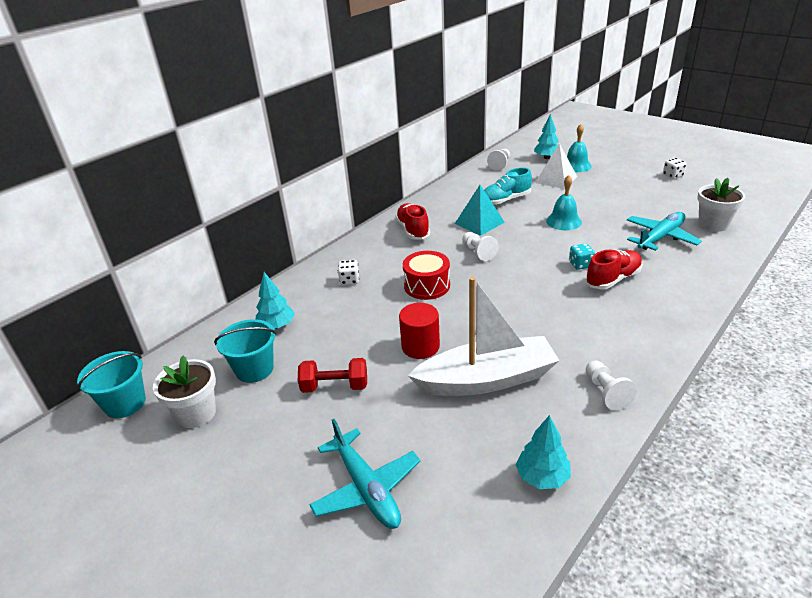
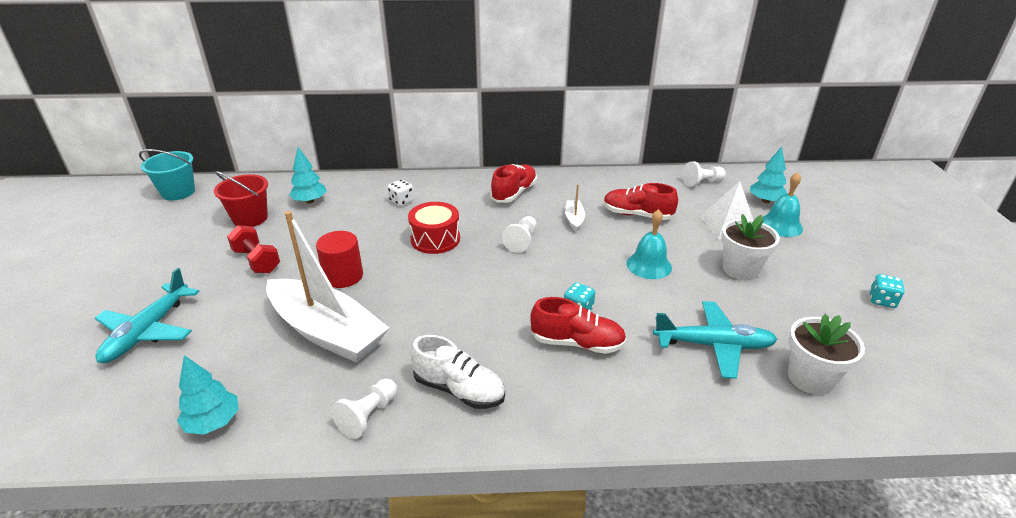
camera: 45 degrees right, 0 degrees up
white flower pot [153,356,216,428] -> white flower pot moved to [721,214,780,280]
turquoise bucket [214,319,277,383] -> red bucket [214,171,268,227]
turquoise pyramid [455,185,505,236] -> white boat [565,184,585,232]
turquoise shoe [484,167,532,205] -> red shoe [603,183,678,220]
white dice [663,158,686,179] -> turquoise dice [869,274,905,308]
none -> white shoe [411,335,505,409]

